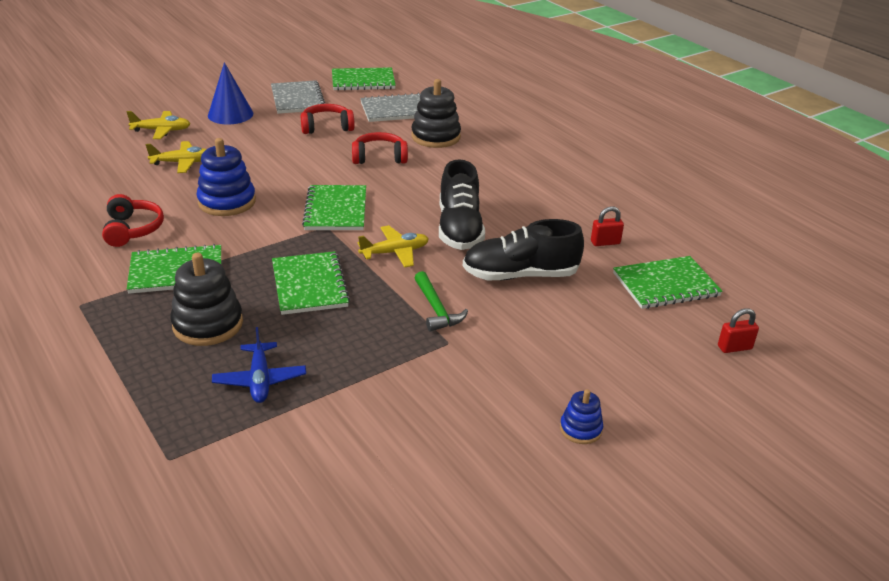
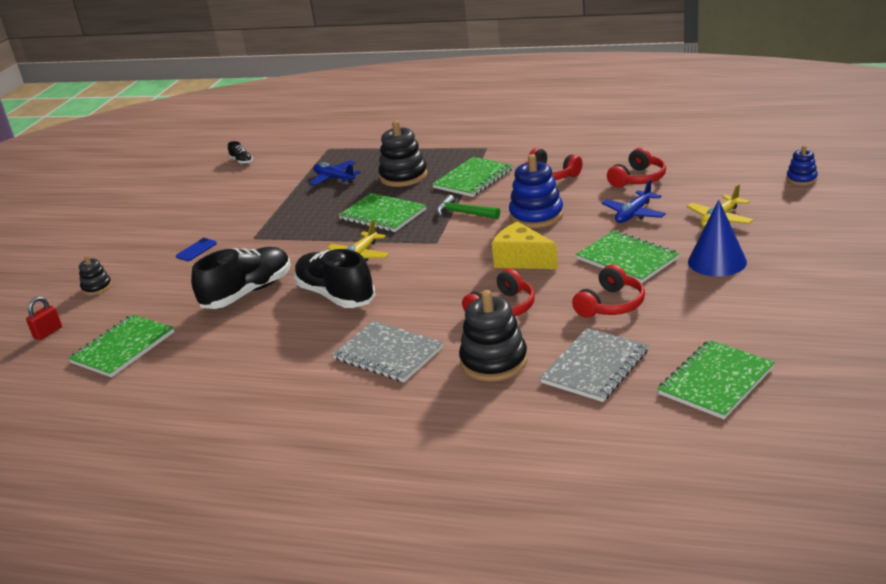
camera: 145 degrees right, 5 degrees down
yellow plane [146,141,206,173] -> blue plane [601,179,666,223]
grey notebook [271,80,325,114] -> grey notebook moved to [332,321,443,382]
green notebook [302,185,366,230] -> green notebook moved to [576,231,679,283]
green hammer [414,271,468,332] -> green hammer moved to [435,195,500,219]
blue stacking toy [560,389,603,444] -> blue stacking toy moved to [786,145,818,185]
red padlock [591,206,624,246] -> none
none -> black stacking toy [79,255,112,295]
none -> blue phone [176,238,217,261]
none -> black shoe [228,141,253,164]
none -> yellow cheese [492,221,558,269]
none -> red headphones [607,148,666,188]

